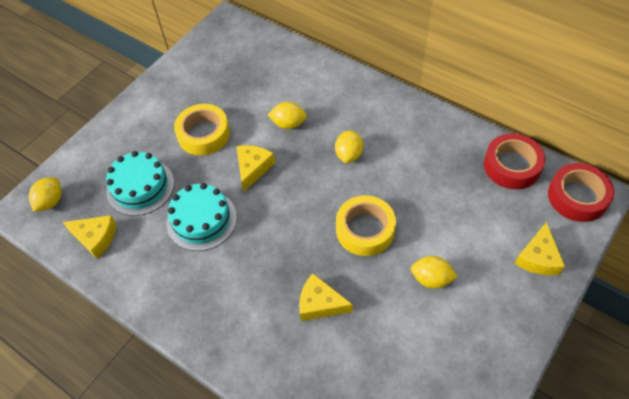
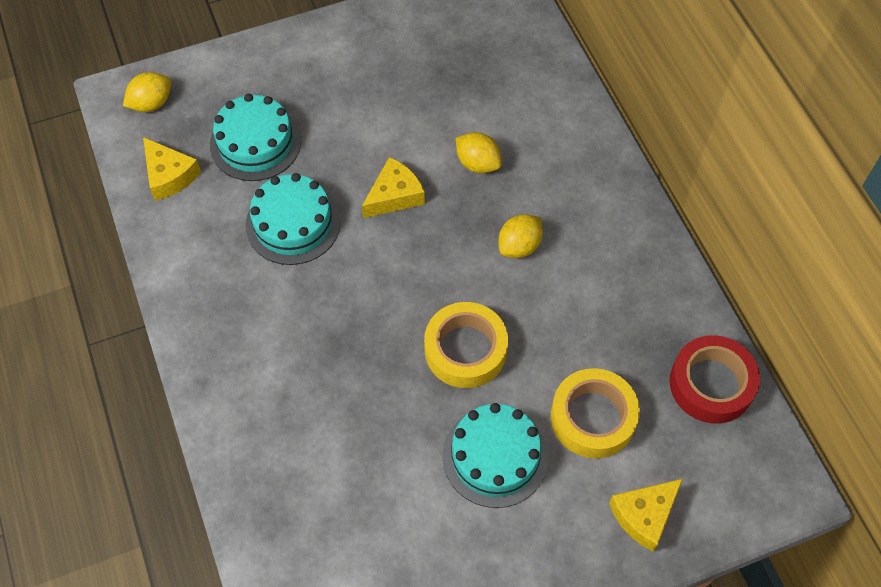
camera: 30 degrees right, 5 degrees up
yellow tape [174,104,230,156] -> yellow tape moved to [551,368,640,459]
yellow cheese [299,273,353,321] -> none
yellow lemon [411,256,458,289] -> turquoise cake [442,403,548,508]
red tape [548,163,614,222] -> none

